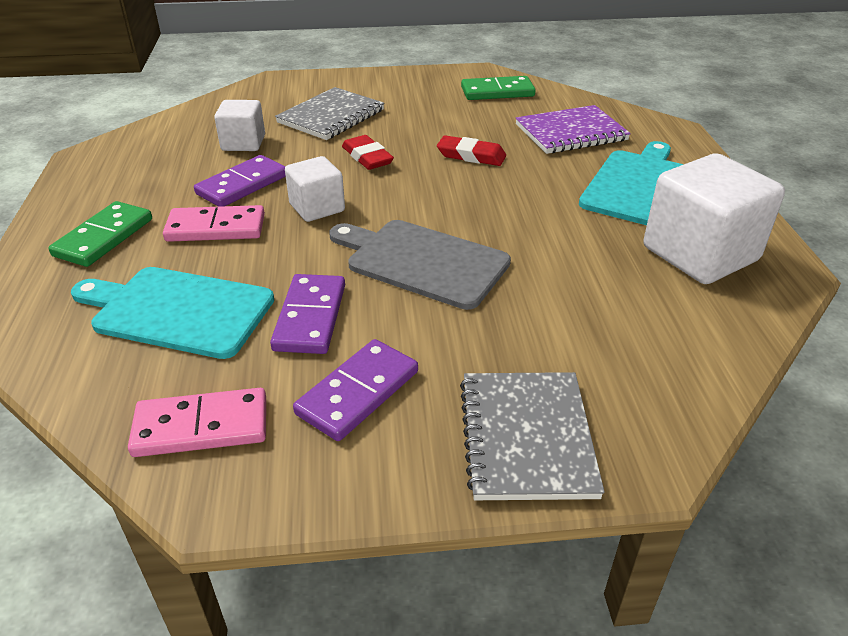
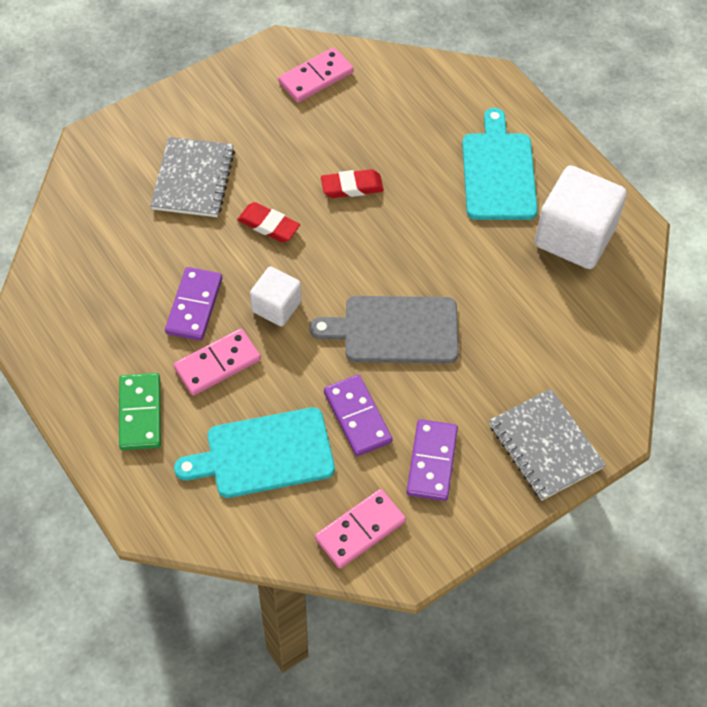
camera: 30 degrees left, 20 degrees up
white cube [214,100,265,151] -> none
green domino [461,76,536,100] -> pink domino [278,47,353,102]
purple notebook [516,105,631,154] -> none

